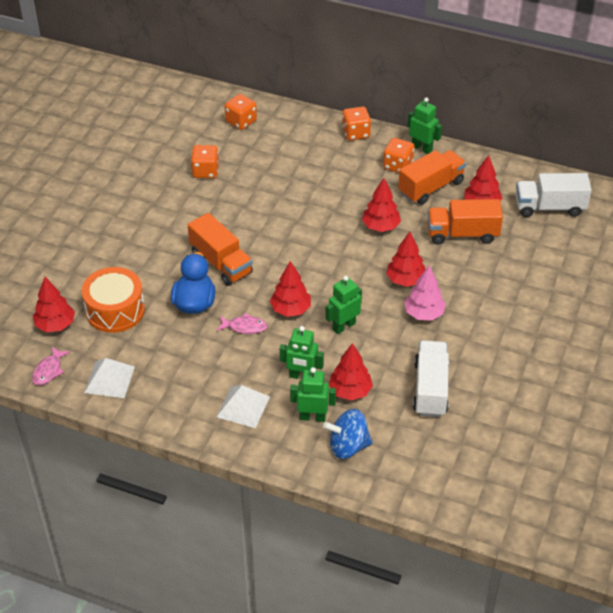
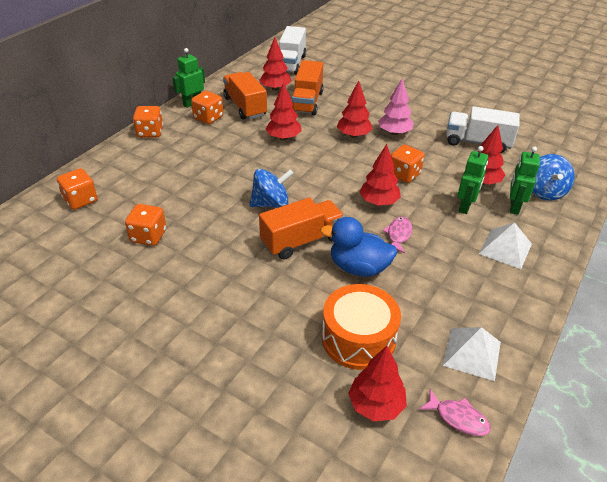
camera: 80 degrees left, 5 degrees down
green robot [325,276,362,334] -> orange dice [391,144,425,183]
none -> blue spinning top [249,169,294,208]

